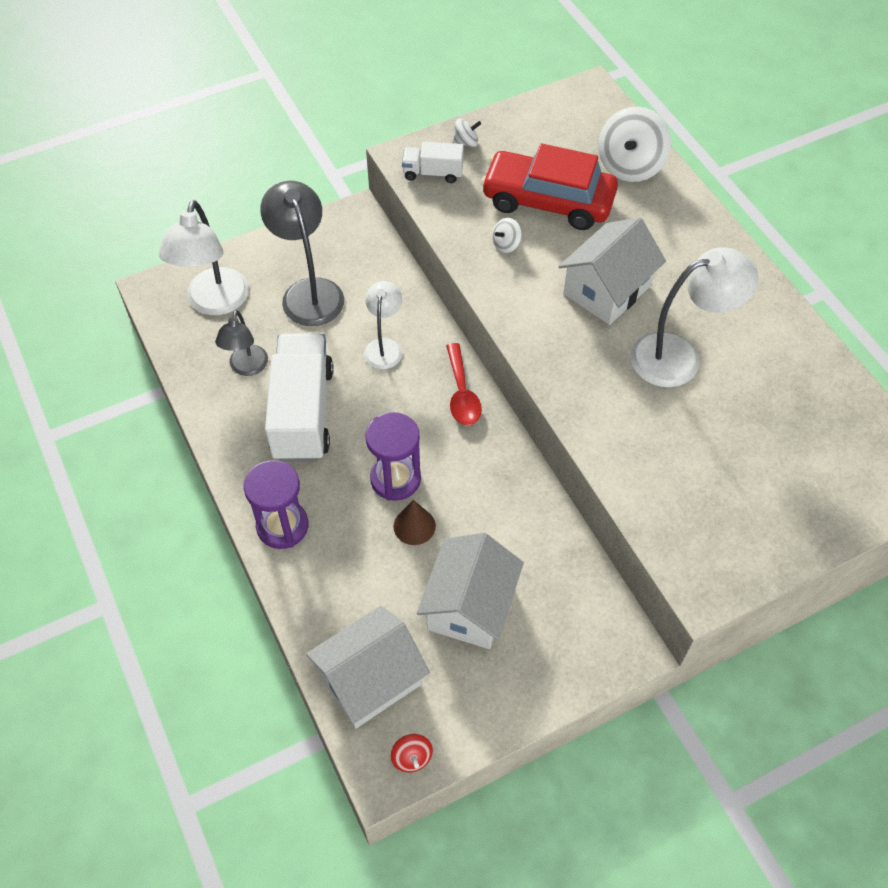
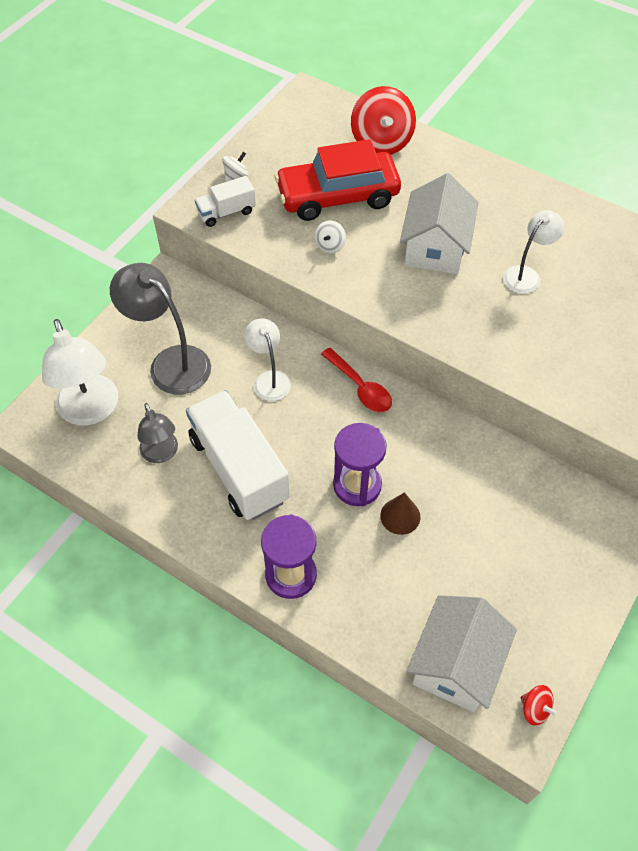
camera: 30 degrees left, 0 degrees up
white house [417,533,524,649] -> none
white spinning top [598,107,671,182] -> red spinning top [351,86,416,155]
white lamp [631,247,758,387] -> white lamp [503,210,565,294], size x0.60

